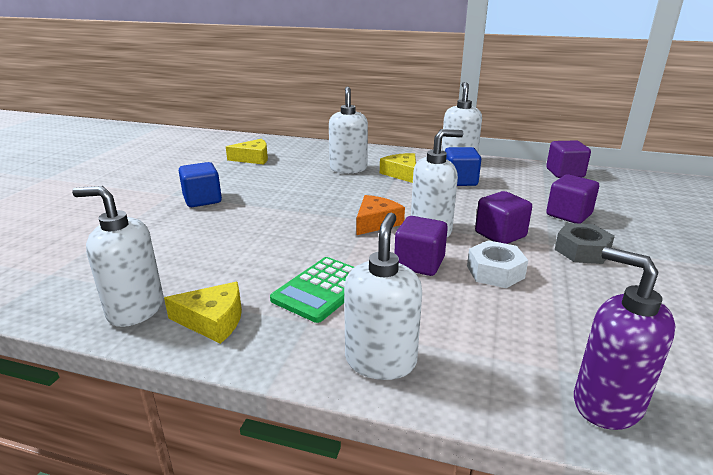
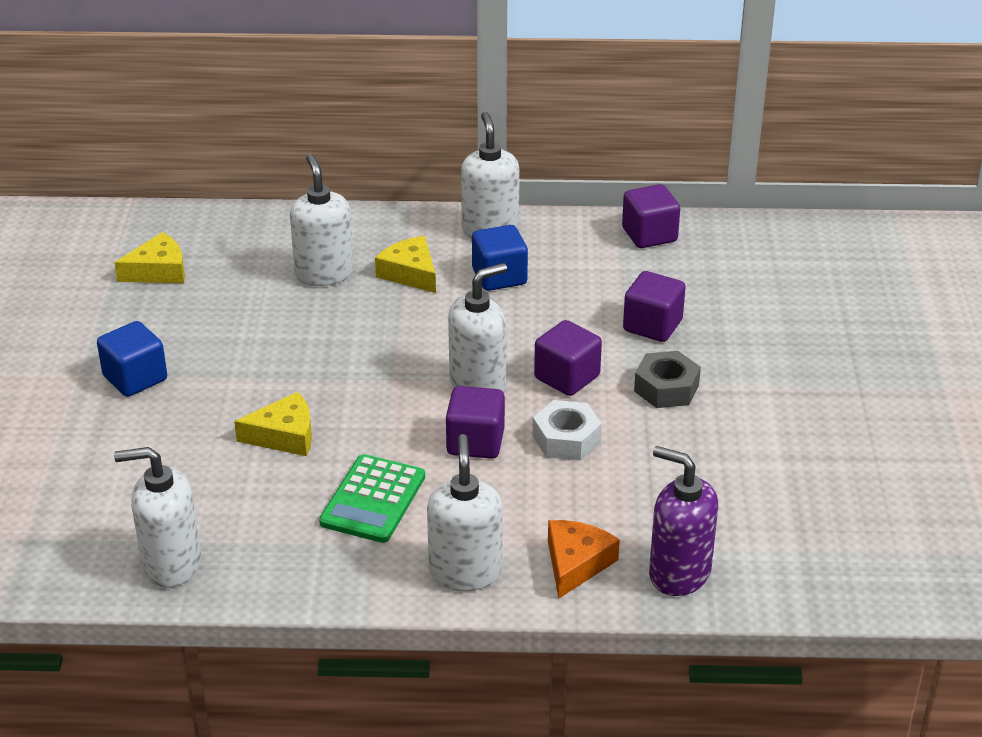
camera: 15 degrees left, 10 degrees up
yellow cheese [164,282,242,344] -> yellow cheese moved to [234,392,312,456]
orange cheese [356,195,405,235] -> orange cheese moved to [548,520,620,598]

